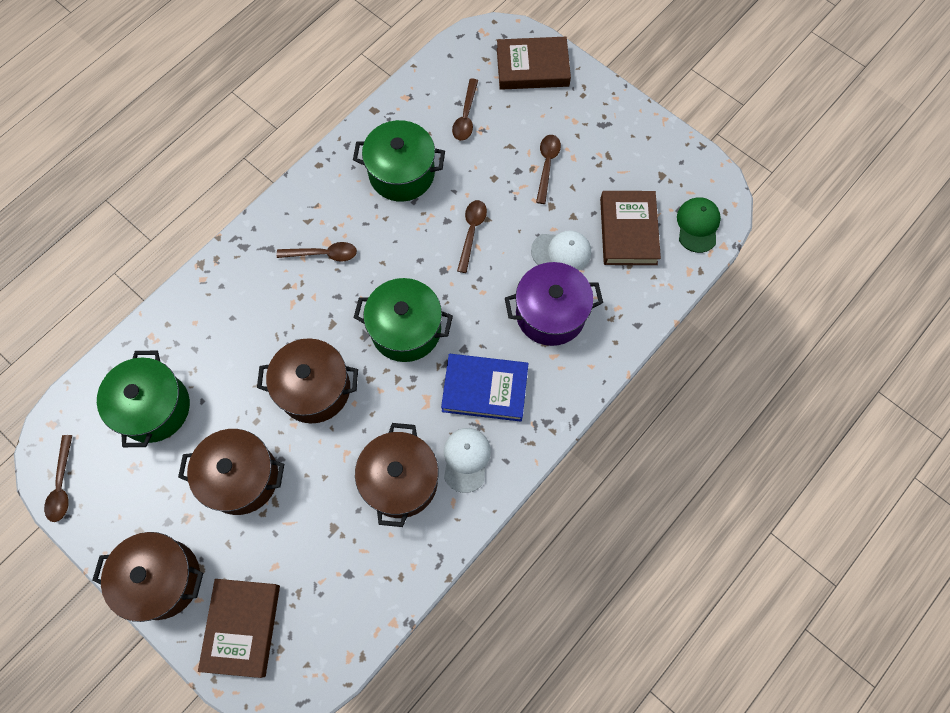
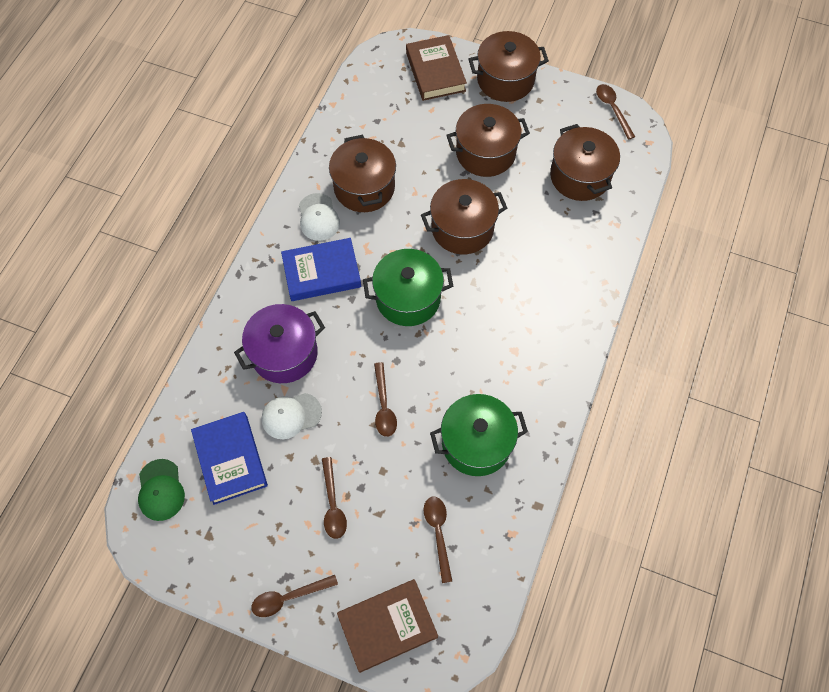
camera: 160 degrees right, 5 degrees down
green pot [97,351,190,447] -> brown pot [550,124,620,201]
brown spoon [277,242,357,262] -> brown spoon moved to [251,575,338,617]
brown book [600,191,661,265] -> blue book [191,412,268,505]

